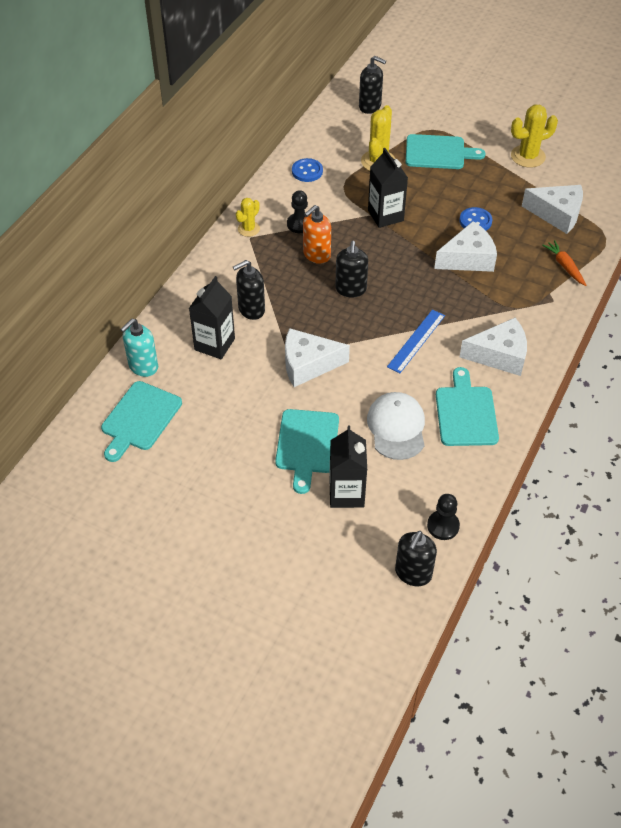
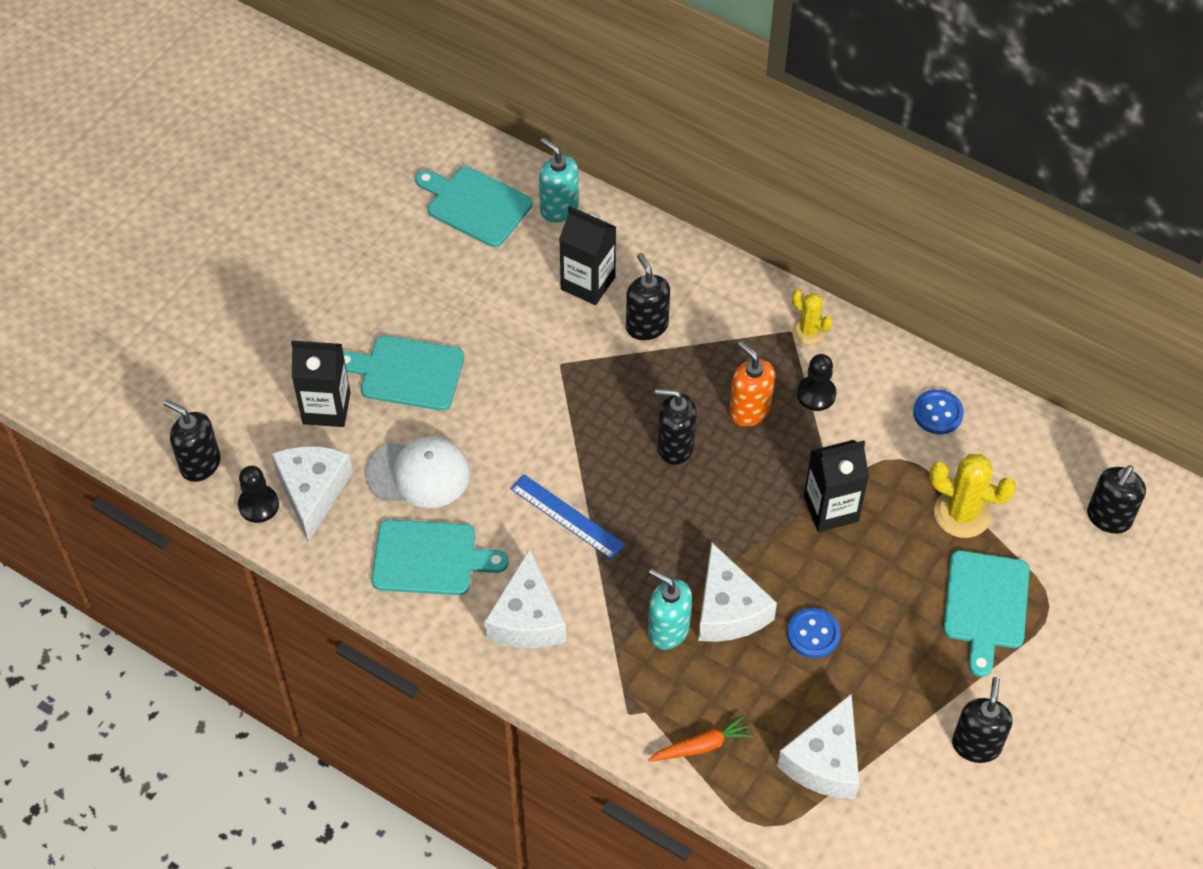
camera: 95 degrees right, 5 degrees up
white cheese [285,328,350,387] -> white cheese moved to [271,446,353,542]
yellow cactus [511,105,558,168] -> black soap dispenser [952,677,1013,763]
none -> turquoise soap dispenser [648,569,692,650]

